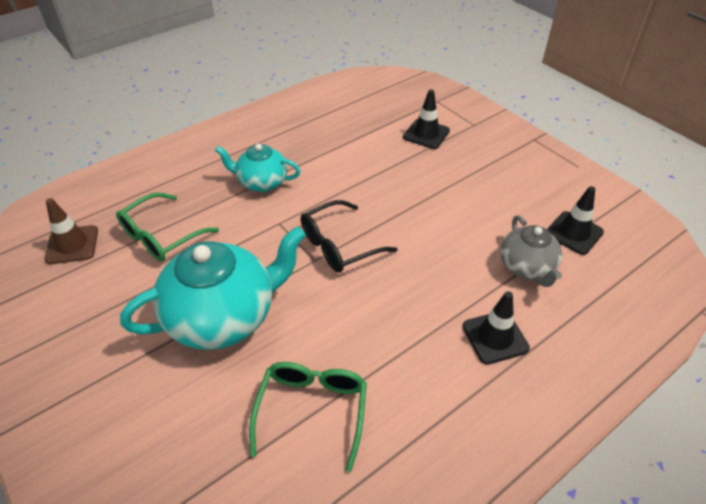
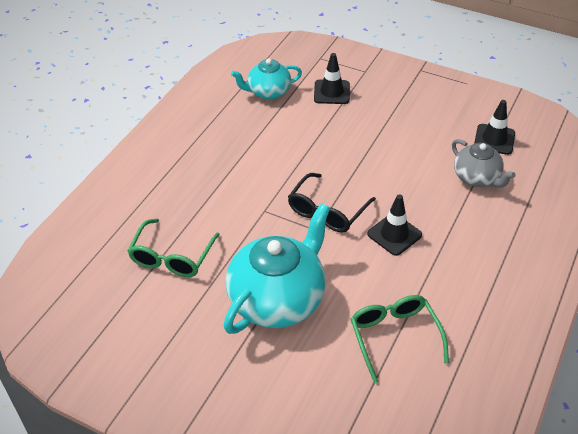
camera: 25 degrees left, 0 degrees up
brown traffic cone [44,198,98,264] -> none
turquoise teapot [215,144,300,192] -> turquoise teapot moved to [231,59,302,100]
black traffic cone [462,291,530,365] -> black traffic cone moved to [367,194,422,256]

